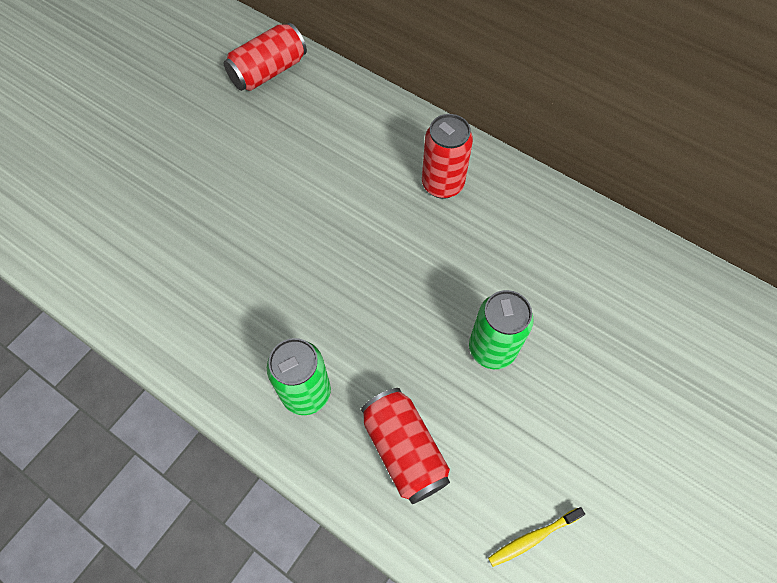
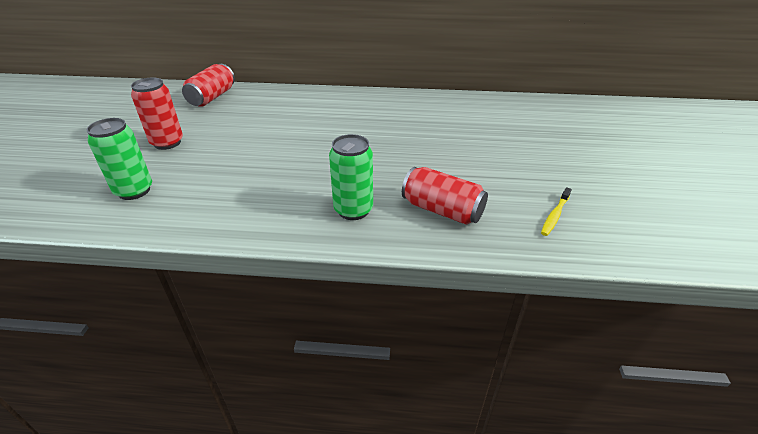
camera: 30 degrees left, 25 degrees down
red can [422,114,473,199] -> red can moved to [131,77,183,150]
green can [469,290,534,369] -> green can moved to [87,118,152,200]

